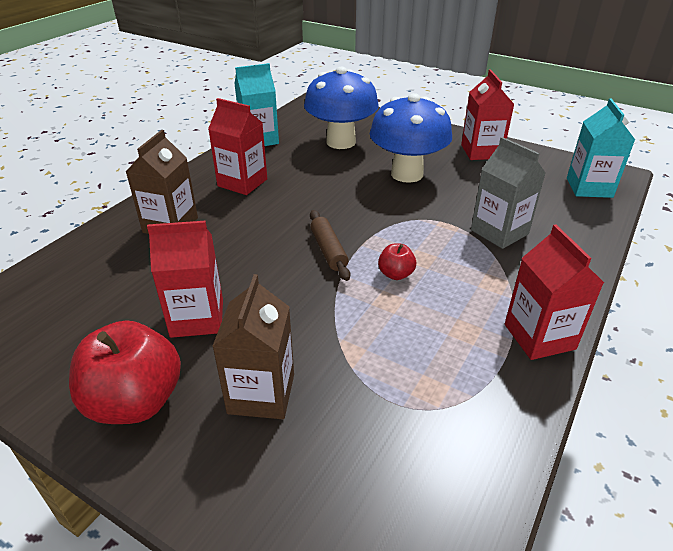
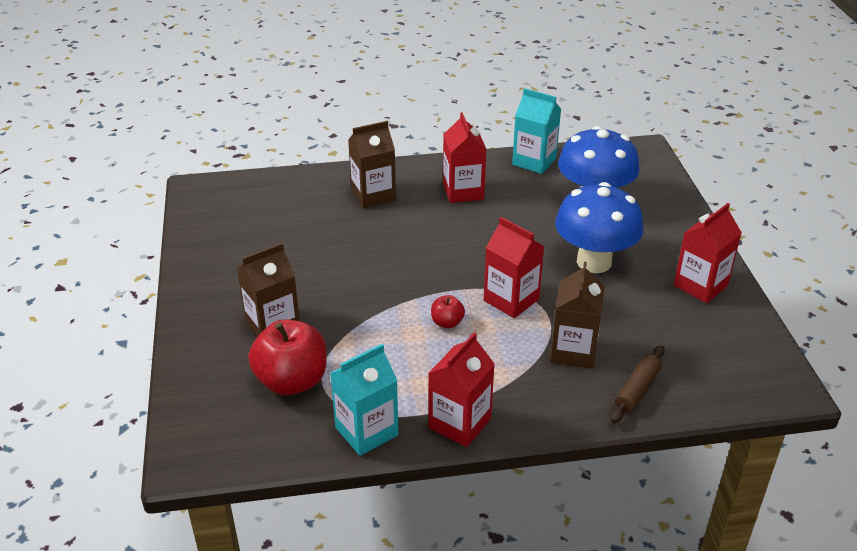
camera: 50 degrees right, 0 degrees up
red apple [69,320,181,424] -> red apple moved to [248,319,327,395]
red carton [147,221,223,338] -> red carton moved to [484,217,545,318]
brown rolling pin [310,210,350,281] -> brown rolling pin moved to [611,345,665,423]
grey carton [471,137,545,249] -> brown carton [550,262,605,369]
turquoise carton [567,98,635,198] -> turquoise carton moved to [330,344,399,456]

